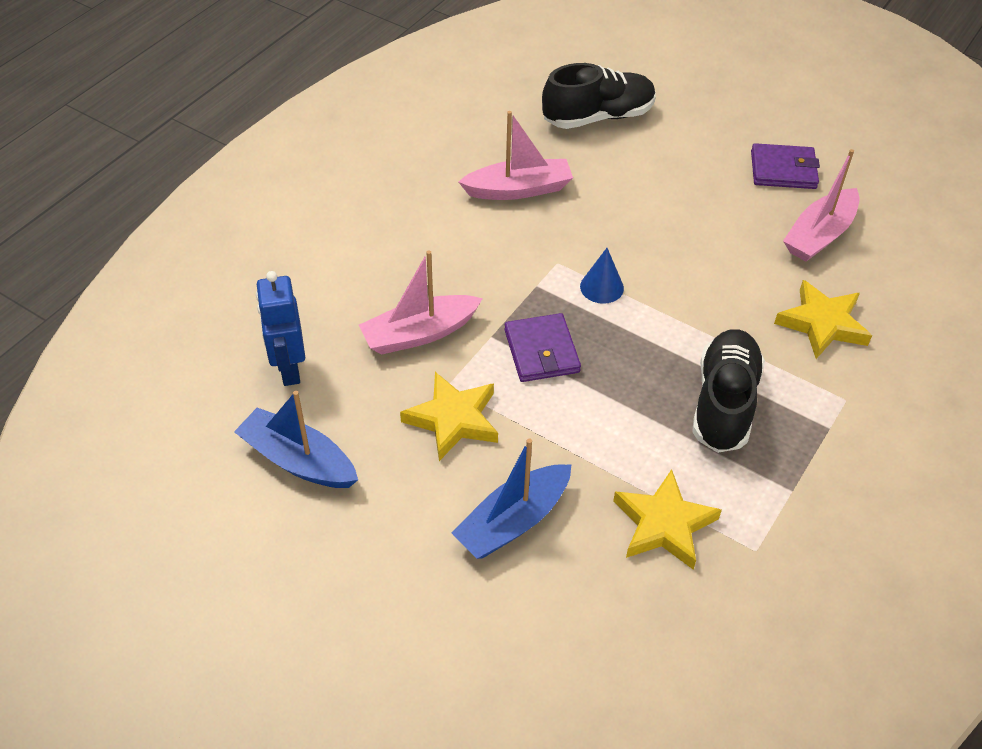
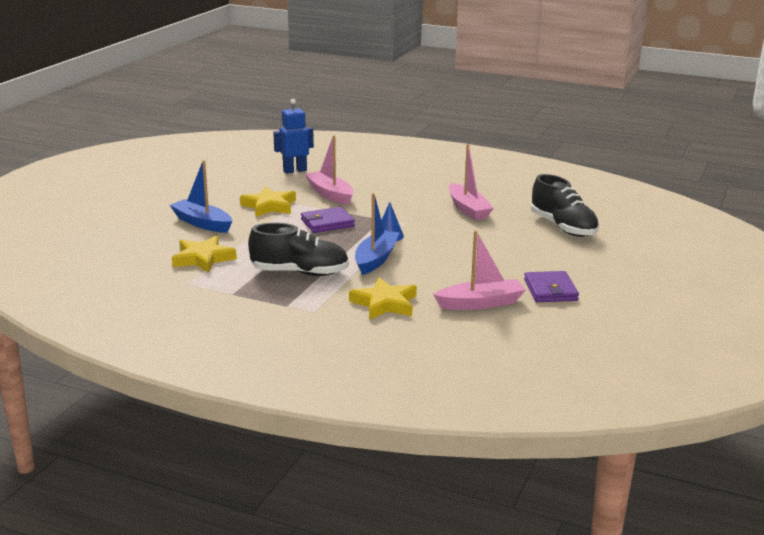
camera: 80 degrees right, 25 degrees down
blue boat [234,391,358,488] -> blue boat moved to [355,193,400,275]
pink boat [783,149,860,262] -> pink boat turned 135 degrees clockwise [433,230,526,310]

